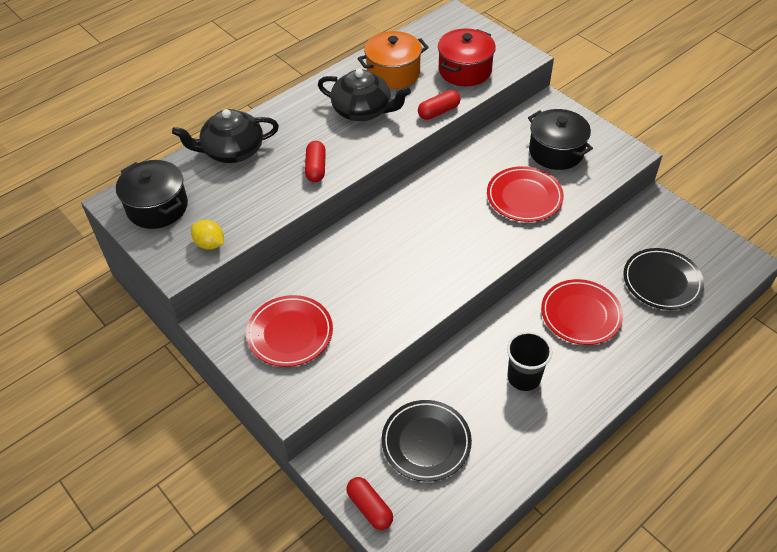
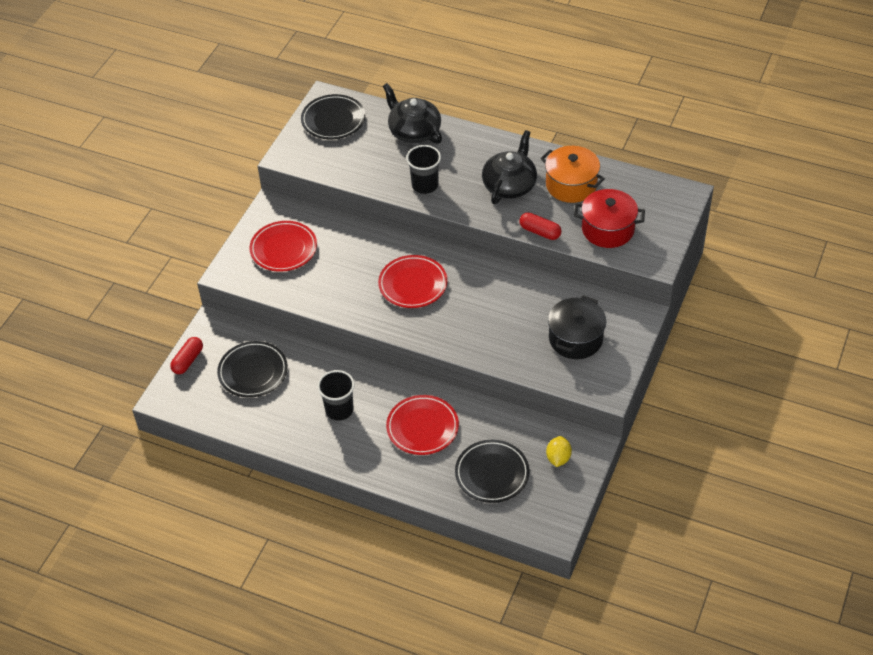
camera: 65 degrees right, 0 degrees up
black pot [116,160,188,229] -> black plate [301,94,365,139]
yellow lemon [191,220,224,250] -> yellow lemon moved to [546,436,572,467]
red capsule [305,141,326,182] -> black cup [406,145,441,194]
black teapot [318,69,411,121] -> black teapot turned 150 degrees counterclockwise [482,130,537,204]
red plate [487,166,564,222] -> red plate moved to [378,255,447,308]

